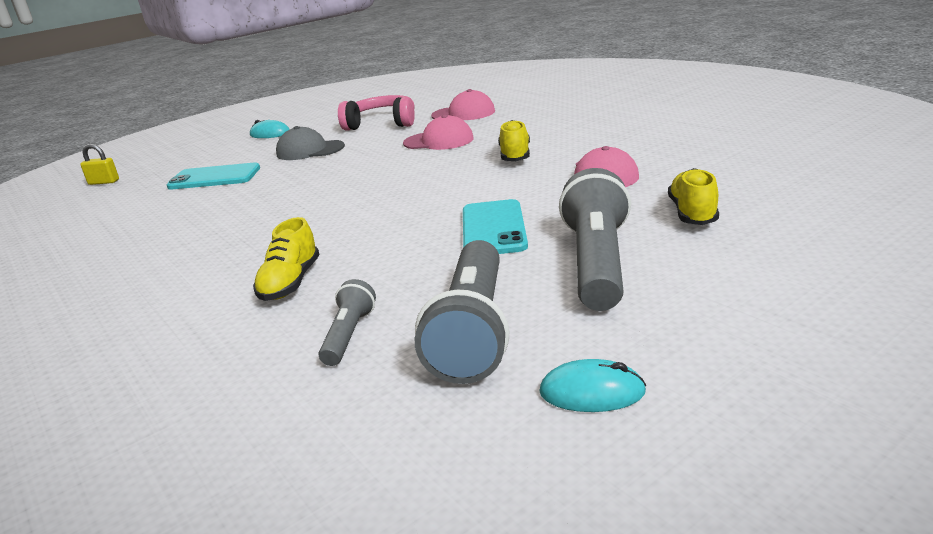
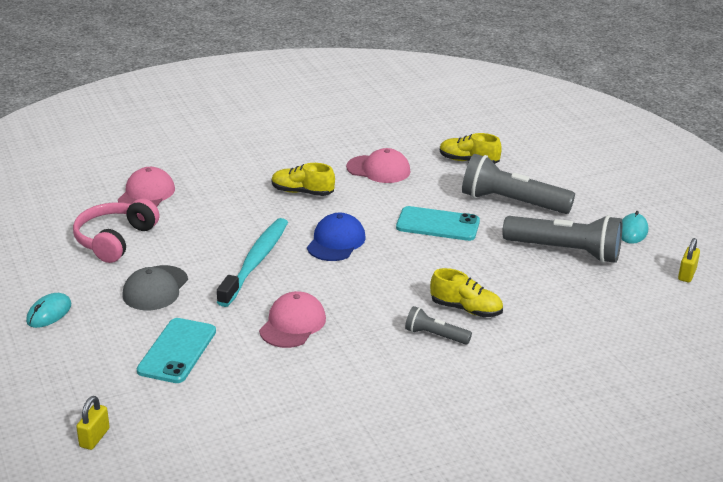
camera: 80 degrees left, 5 degrees up
grey flashlight [319,279,376,366] -> grey flashlight moved to [405,306,472,345]
pink cap [403,114,474,150] -> pink cap moved to [259,291,326,348]
none -> turquoise toothbrush [217,218,288,307]
none -> blue cap [307,213,366,261]
none -> yellow padlock [678,238,700,282]

